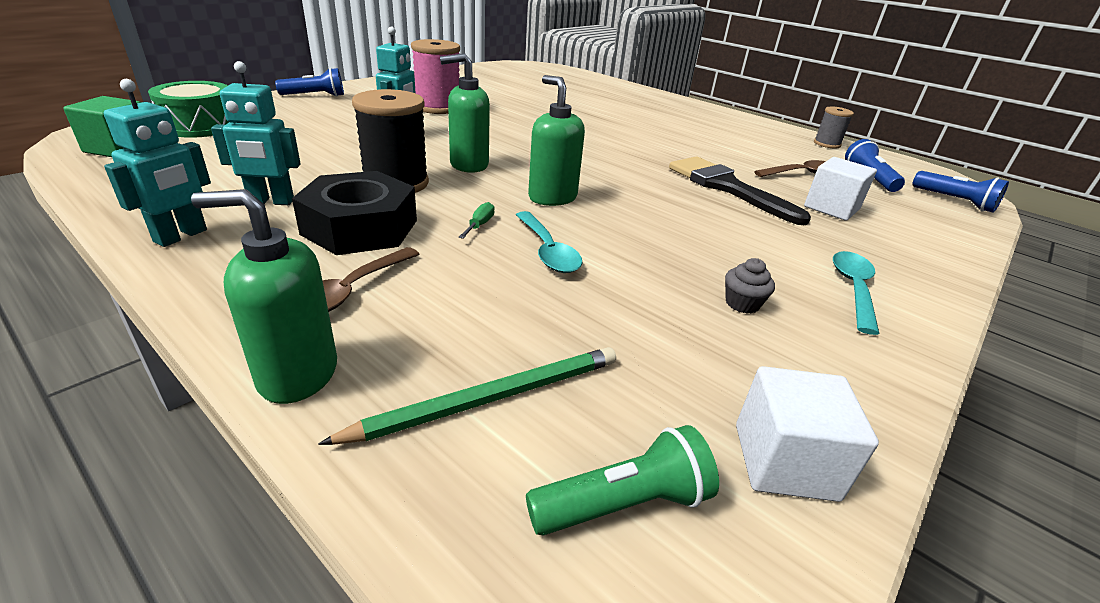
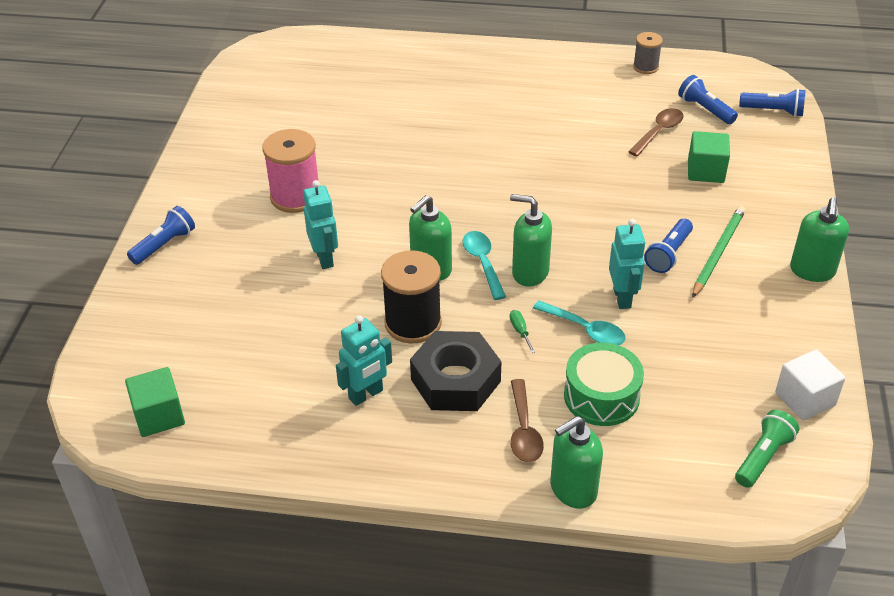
camera: 30 degrees left, 10 degrees up
turquoise robot [104,79,211,247] -> turquoise robot moved to [609,219,646,309]
green drum [148,81,229,138] -> green drum moved to [564,343,644,426]
green pencil [318,347,616,445] -> green pencil moved to [692,206,745,298]
black brush [669,156,811,225] -> none
grey cupcake [725,258,775,314] -> none
white cube [804,157,877,221] -> green cube [688,131,730,183]
turquoise spoon [833,251,879,335] -> turquoise spoon moved to [462,231,506,300]
none -> blue flashlight [644,219,693,273]
none -> green soap dispenser [790,197,849,282]

